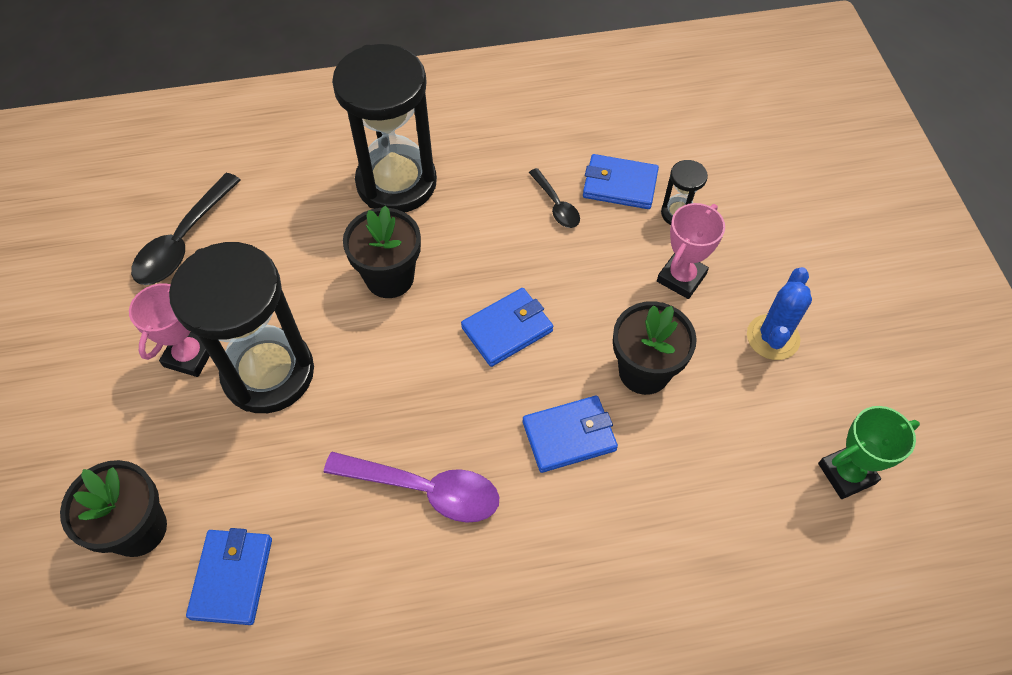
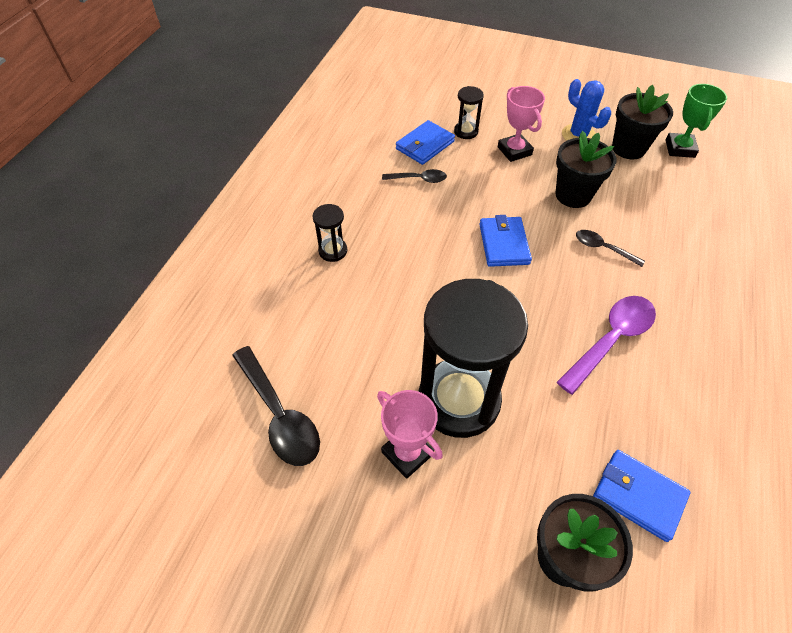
camera: 60 degrees left, 5 degrees down
black hourglass [332,44,437,212] -> black hourglass [312,204,347,262], size x0.42
black flower pot [343,205,421,298] -> black flower pot moved to [612,85,673,159]
blue wallet [523,396,618,473] -> black spoon [576,230,645,267]

